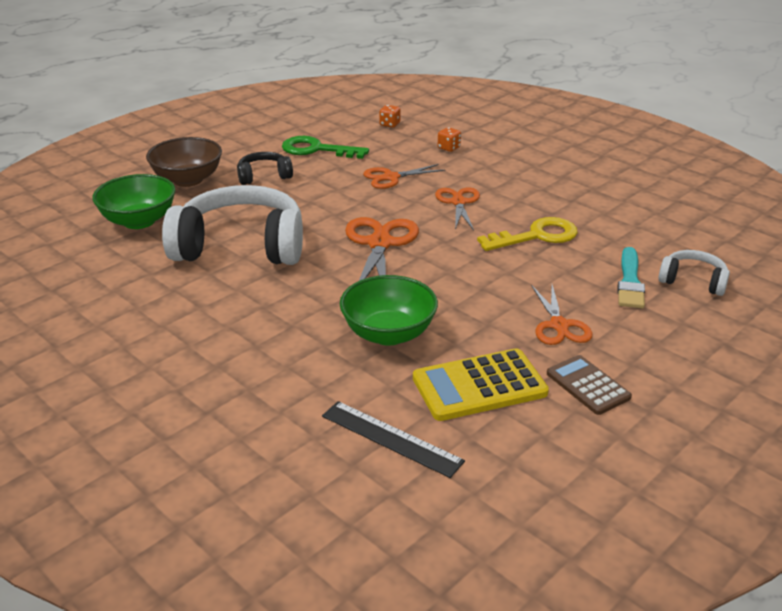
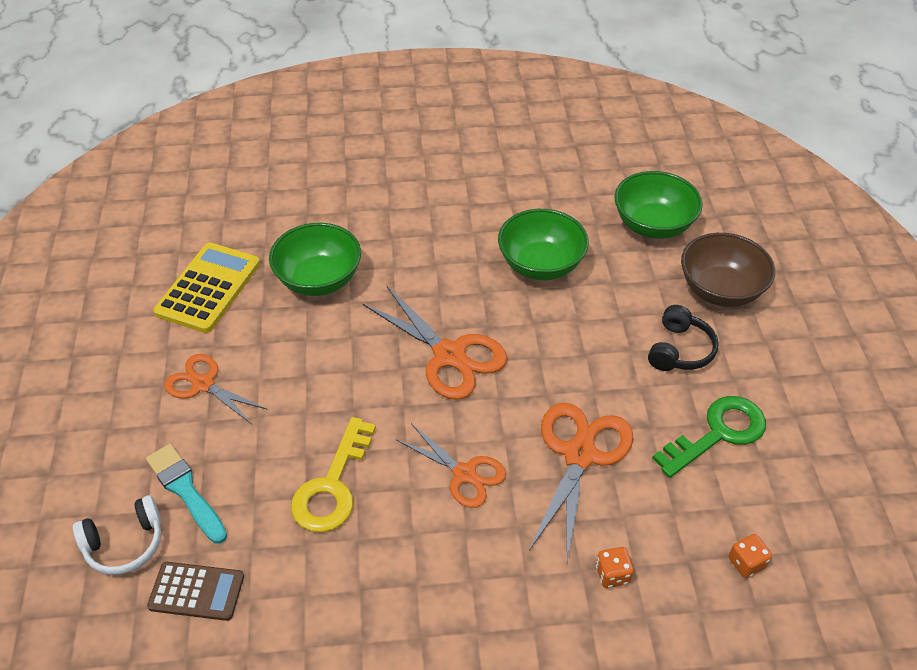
camera: 130 degrees right, 15 degrees up
white headphones [162,185,303,265] -> green bowl [498,209,589,280]
black ruler [322,401,465,478] -> none
orange scissors [363,164,446,189] -> orange scissors [529,403,633,562], size x1.54
brown calculator [547,355,632,415] -> brown calculator moved to [147,562,244,621]

